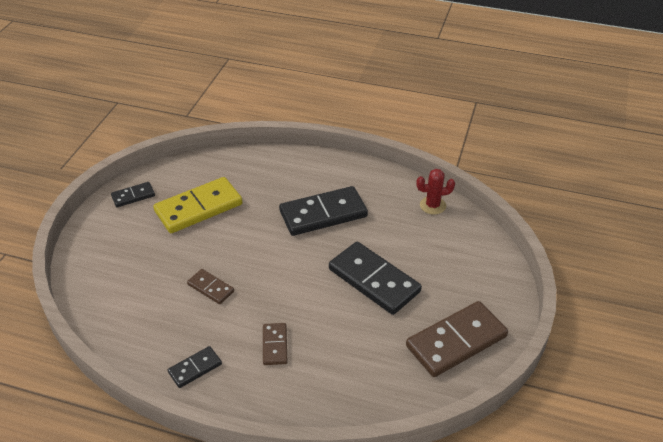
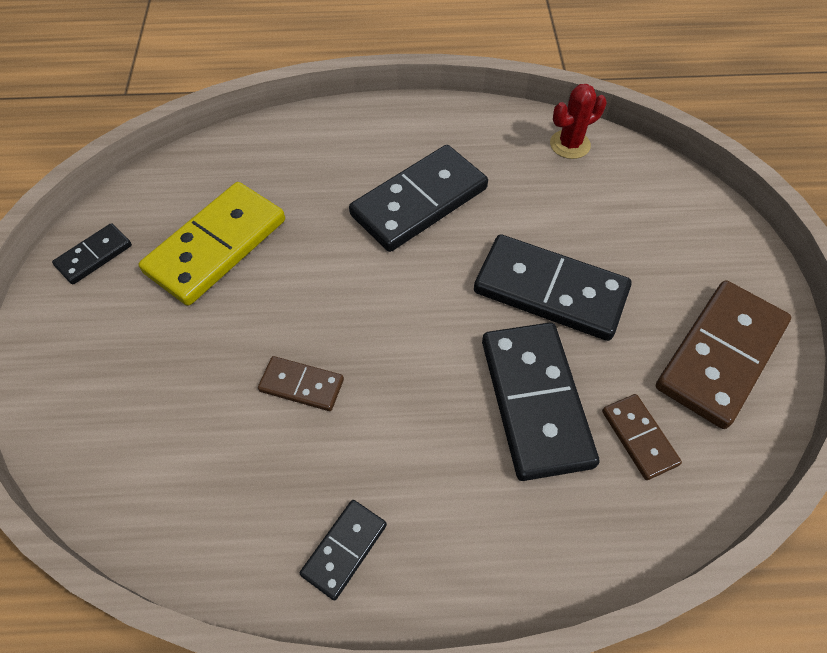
camera: 20 degrees left, 15 degrees up
brown domino [263,323,287,365] -> brown domino moved to [602,394,682,480]
none -> black domino [482,322,599,481]

